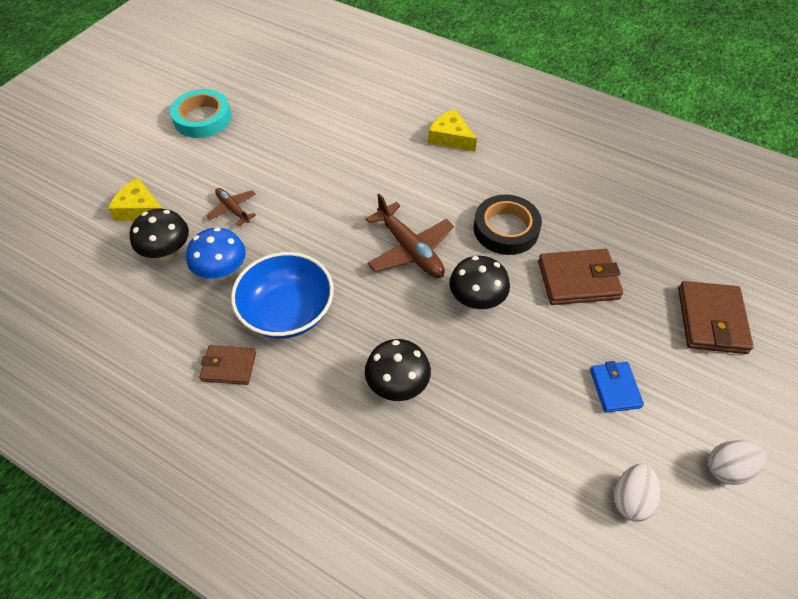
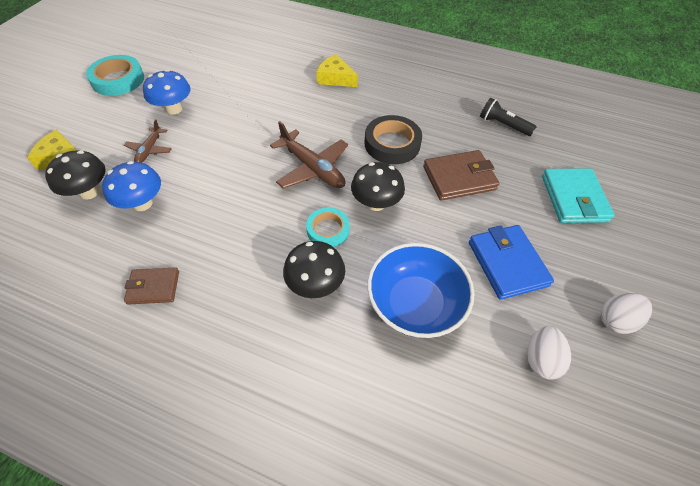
camera: 10 degrees left, 0 degrees up
brown plane [207,188,256,226] -> brown plane turned 120 degrees counterclockwise [124,119,172,163]
blue bowl [231,252,334,339] -> blue bowl moved to [367,243,474,338]
blue wallet [590,361,644,413] -> blue wallet [469,225,554,300], size x1.62
brown wallet [678,281,754,354] -> turquoise wallet [542,168,615,223]
none -> blue mushroom [143,69,191,114]
none -> turquoise tape [306,207,350,247]
none -> black flashlight [480,98,537,136]

